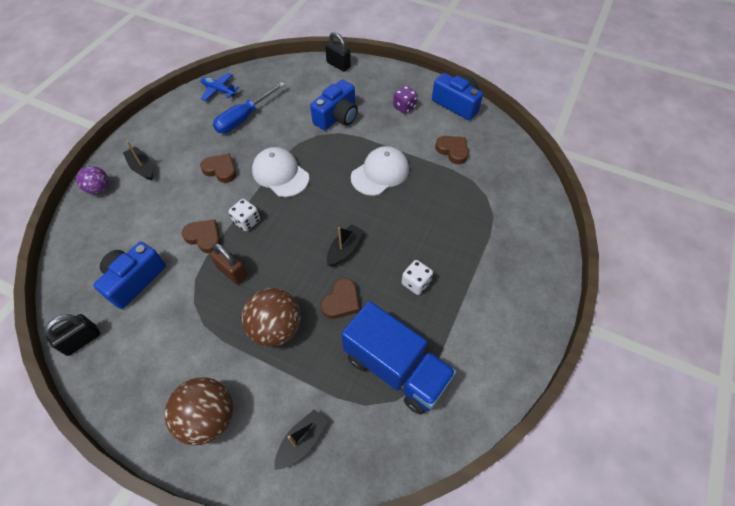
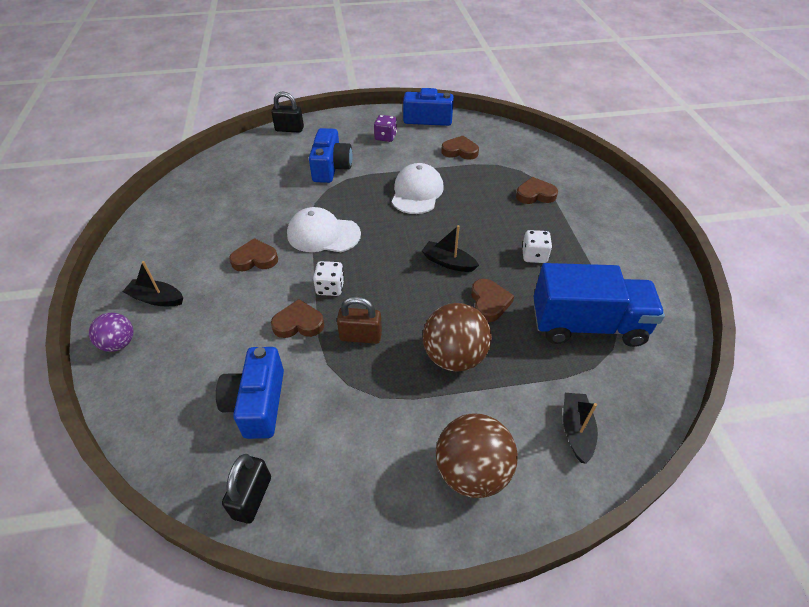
camera: 35 degrees left, 10 degrees down
blue plane [201,73,239,101] -> none
blue screwdriver [213,82,285,133] -> none
black boat [327,224,364,267] -> black boat turned 60 degrees counterclockwise [422,225,479,272]
none -> brown heart [516,177,558,204]

